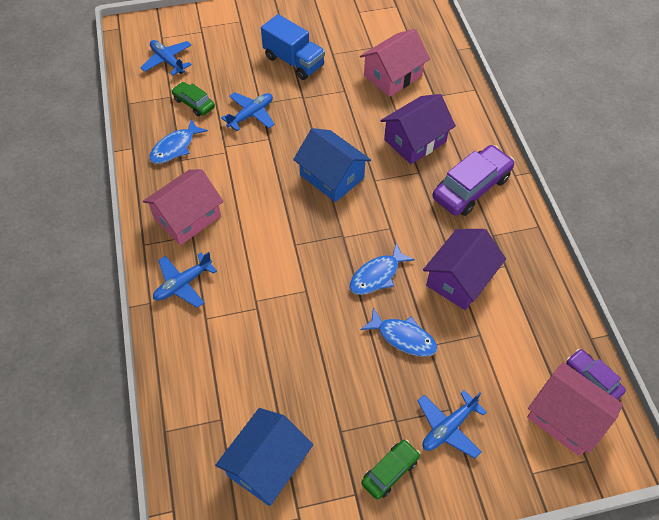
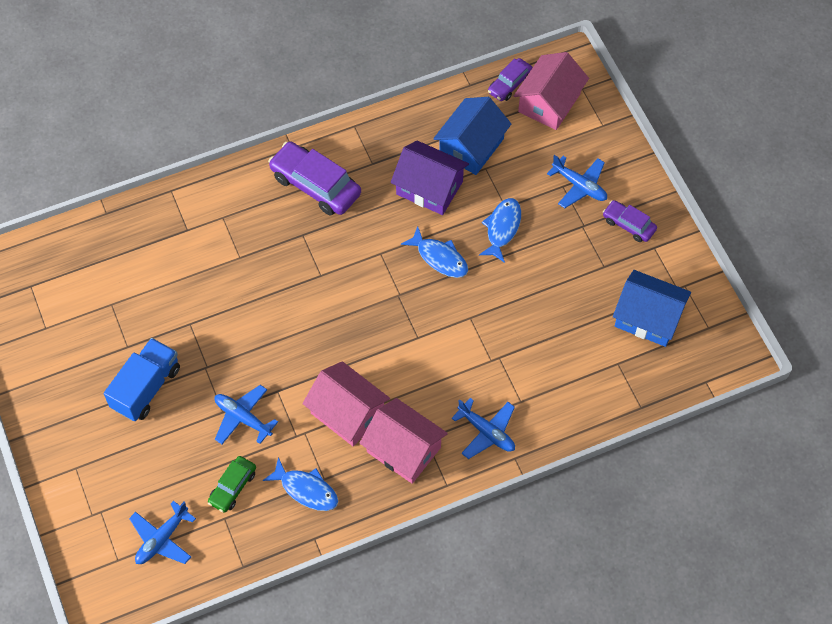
camera: 100 degrees left, 5 degrees up
blue house [293,128,371,202] -> blue house moved to [433,97,511,175]
pink house [360,29,430,97] -> pink house moved to [302,361,390,446]
green car [361,439,420,499] -> purple car [603,200,657,242]
purple house [380,94,456,164] -> none

